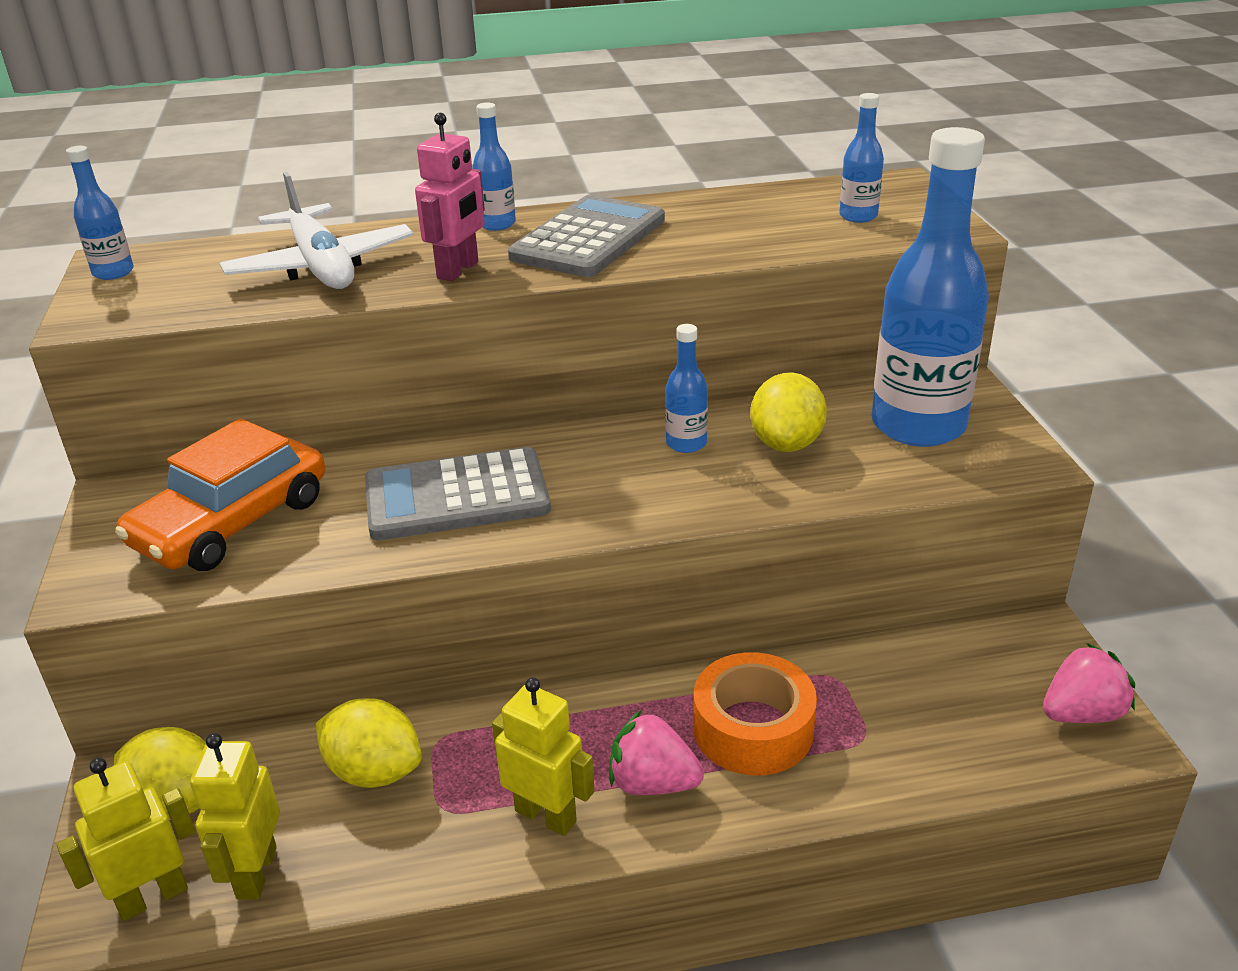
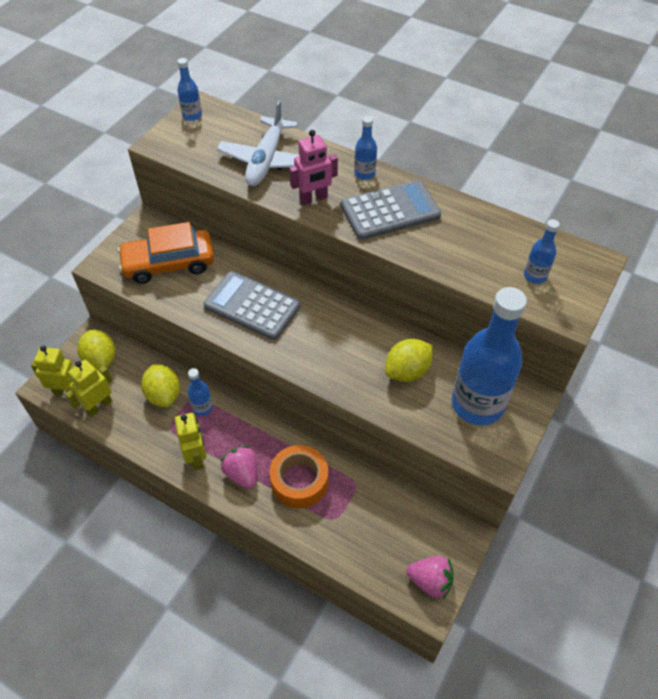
camera: 40 degrees right, 20 degrees up
blue bottle [665,324,708,453] -> blue bottle moved to [188,368,213,416]

